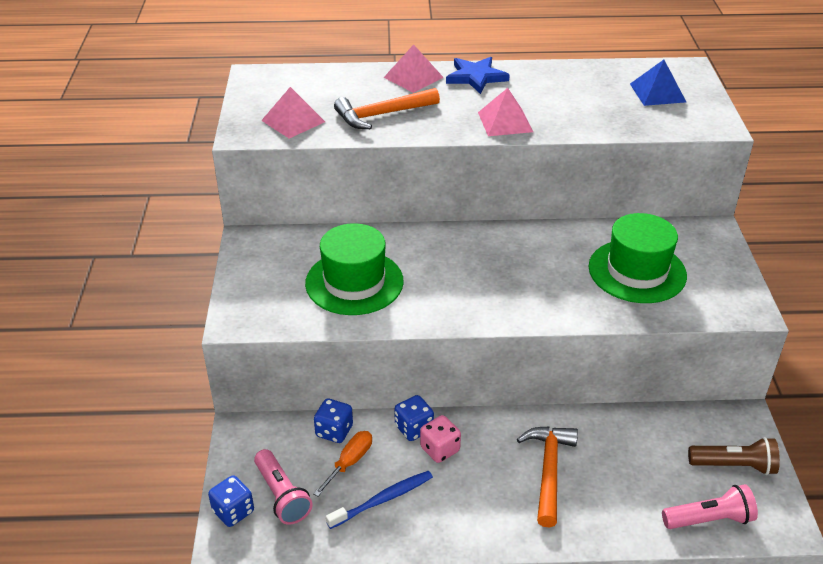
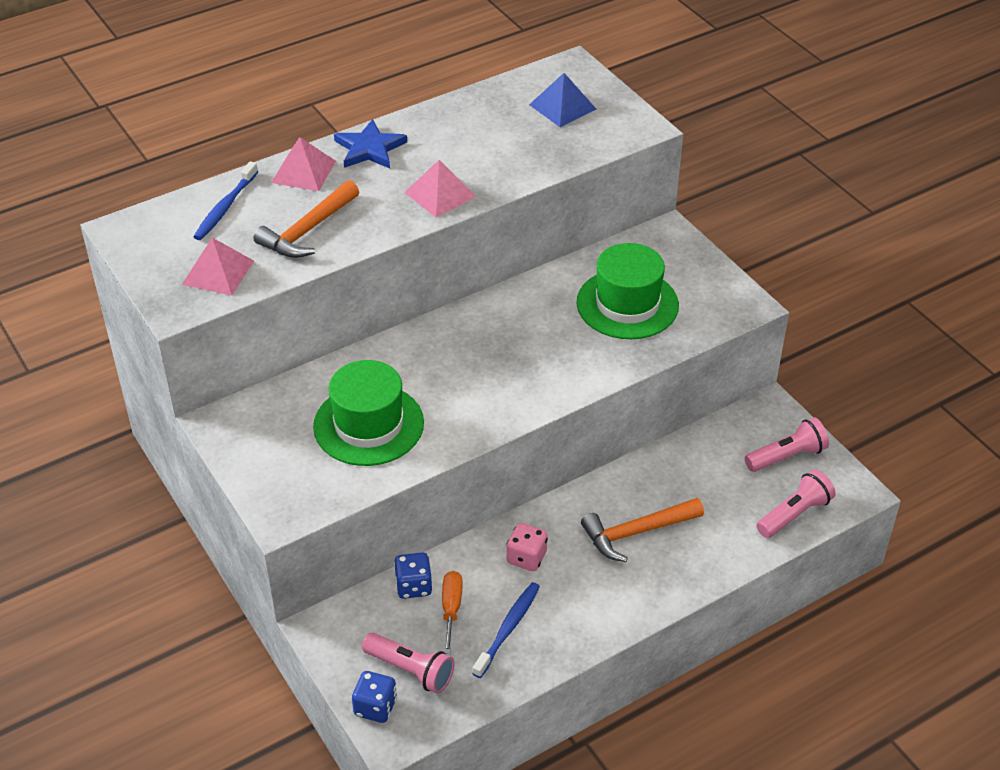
camera: 30 degrees left, 5 degrees up
blue dice [394,395,434,441] -> none
orange hammer [517,426,578,528] -> orange hammer turned 90 degrees counterclockwise [581,498,704,562]
brown flashlight [688,437,780,475] -> pink flashlight [745,417,829,472]
none -> blue toothbrush [193,161,258,240]

